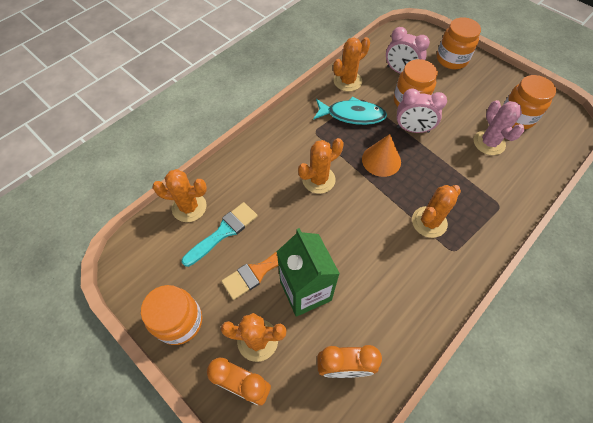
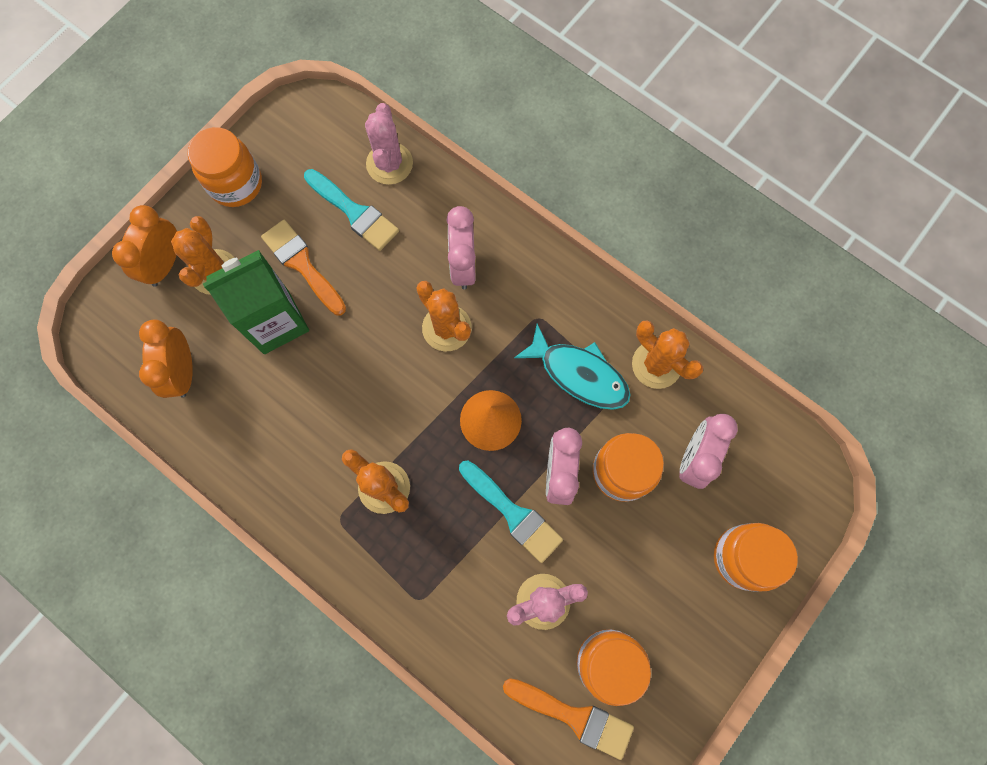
camera: 85 degrees right, 15 degrees up
orange cactus [152,169,207,222] -> pink cactus [365,103,413,185]
turquoise fish [313,96,387,125] -> turquoise fish turned 60 degrees counterclockwise [514,324,631,410]
none -> pink clock [446,206,476,289]
none -> turquoise brush [459,461,563,563]
none -> orange brush [503,678,634,760]

